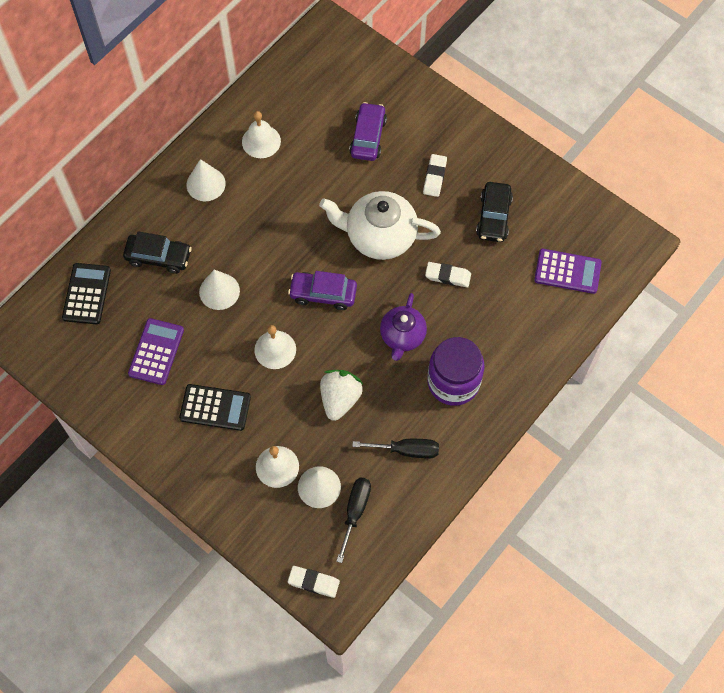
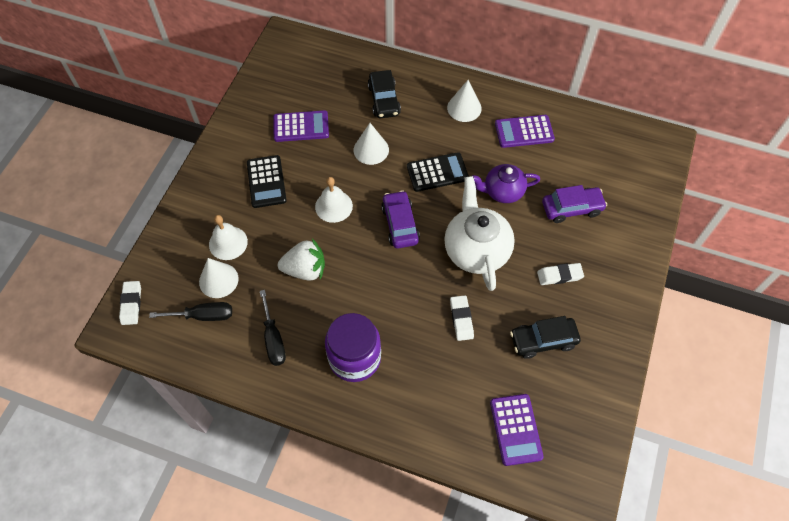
camera: 70 degrees right, 5 degrees down
black calculator [62,263,111,324] -> black calculator moved to [407,152,469,192]
white bell [242,111,281,158] -> purple calculator [495,115,555,148]
purple teapot [380,293,427,361] -> purple teapot moved to [472,164,540,203]

